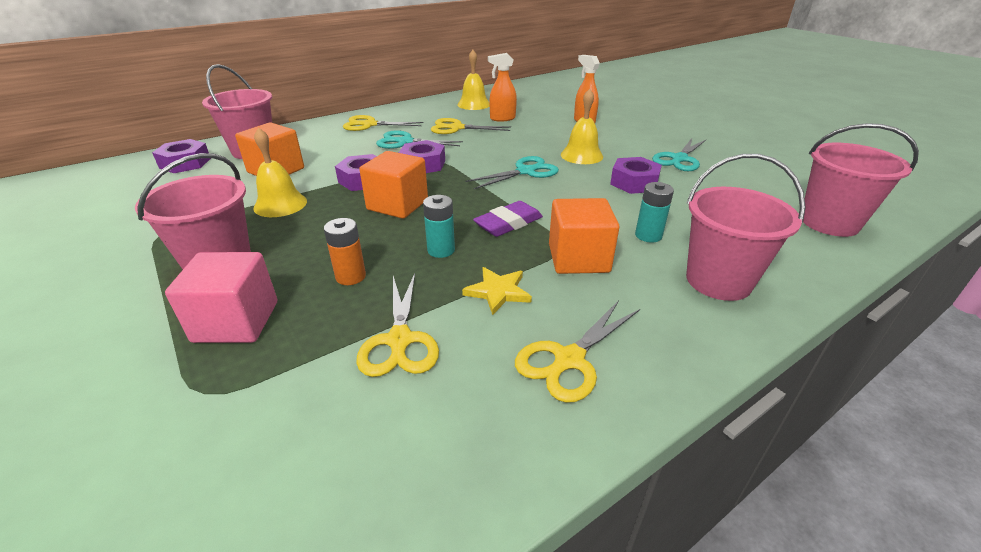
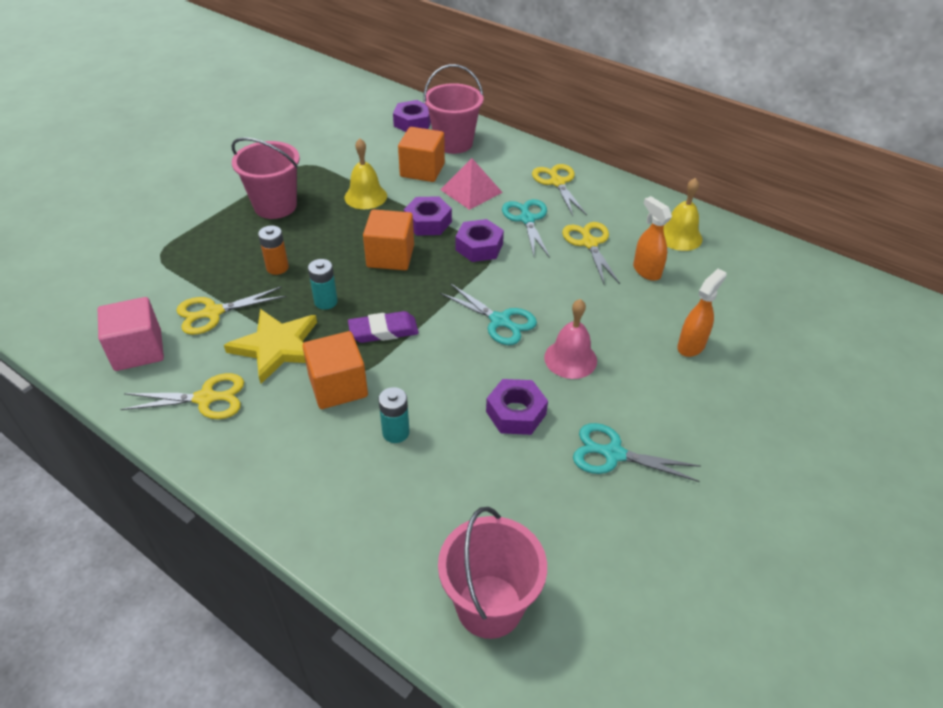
camera: 70 degrees right, 10 degrees up
pink cube [165,252,277,343] -> pink cube moved to [98,297,164,371]
yellow star [462,267,532,315] -> yellow star [224,309,317,384], size x1.75
purple eraser [473,201,543,237] -> purple eraser turned 45 degrees counterclockwise [348,311,419,343]
yellow scissors [515,300,640,403] -> yellow scissors turned 150 degrees clockwise [120,373,244,419]
yellow bell [561,89,603,164] -> pink bell [544,299,597,379]
pink bucket [686,154,806,301] -> none
none -> pink pyramid [440,158,503,210]

